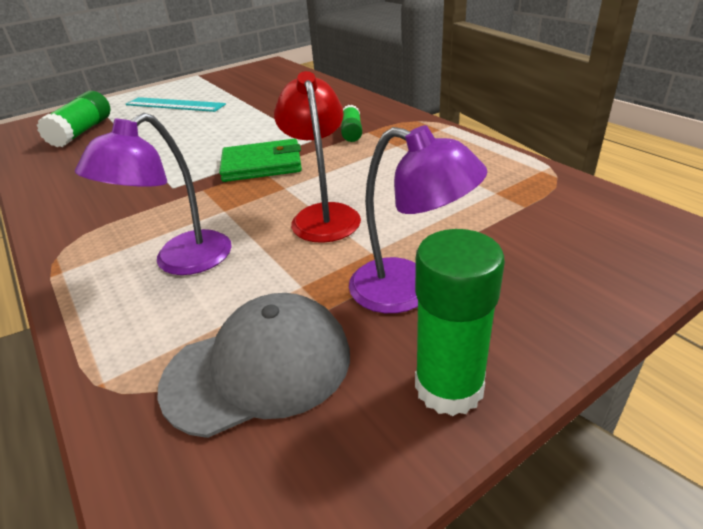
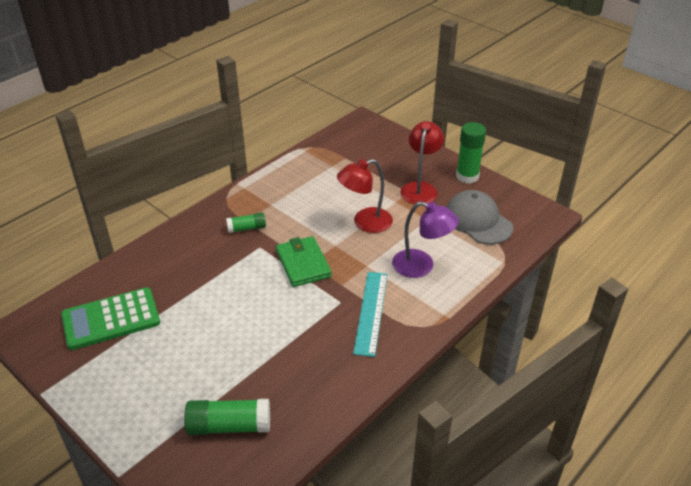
camera: 105 degrees left, 5 degrees up
turquoise ruler [126,97,226,112] -> turquoise ruler moved to [353,272,388,357]
purple lamp [349,125,488,313] -> red lamp [401,121,444,204]
none -> green calculator [61,287,160,350]

